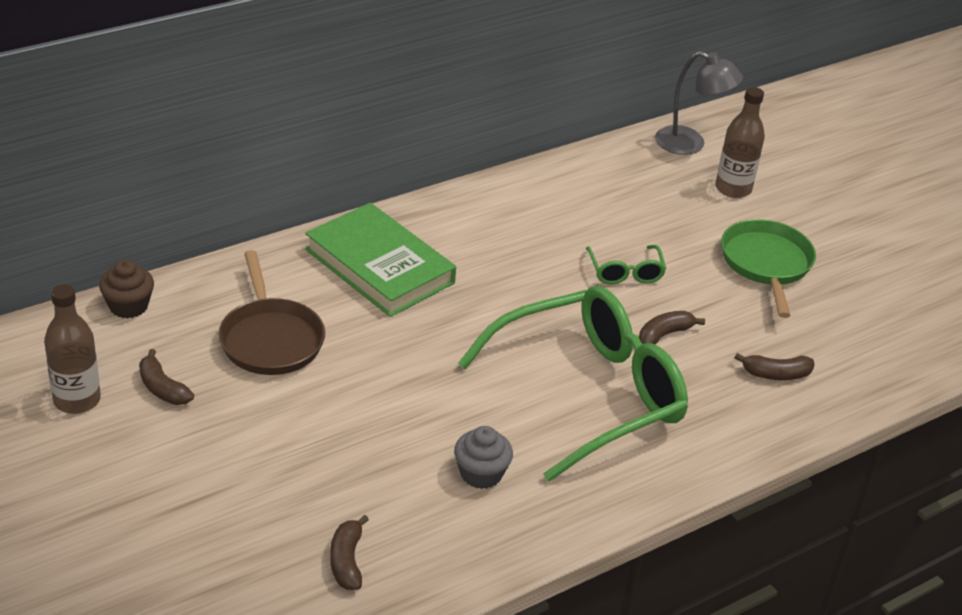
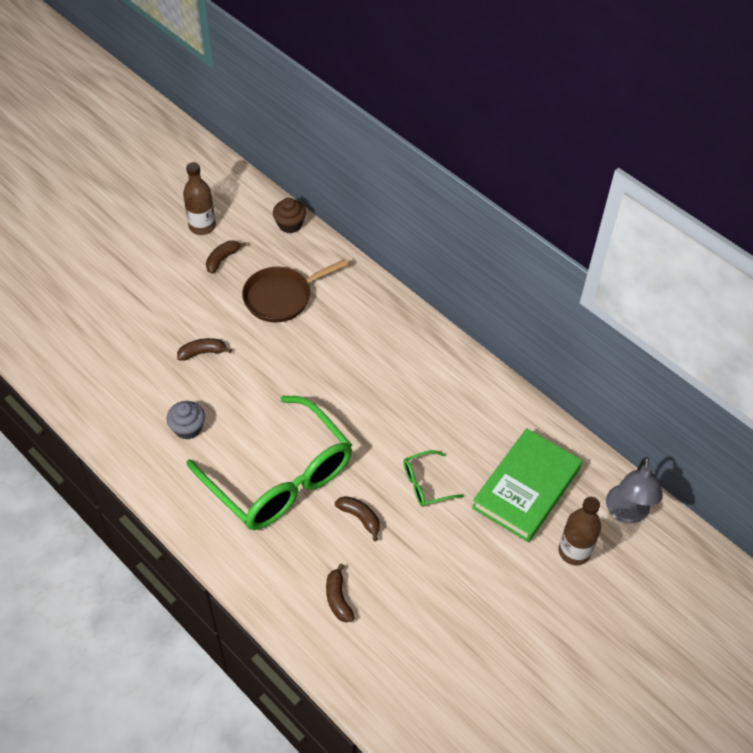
camera: 80 degrees right, 15 degrees up
green book [305,203,456,317] -> green book moved to [472,428,582,542]
brown banana [330,515,369,590] -> brown banana moved to [177,338,232,361]
green pan [721,219,816,318] -> none

